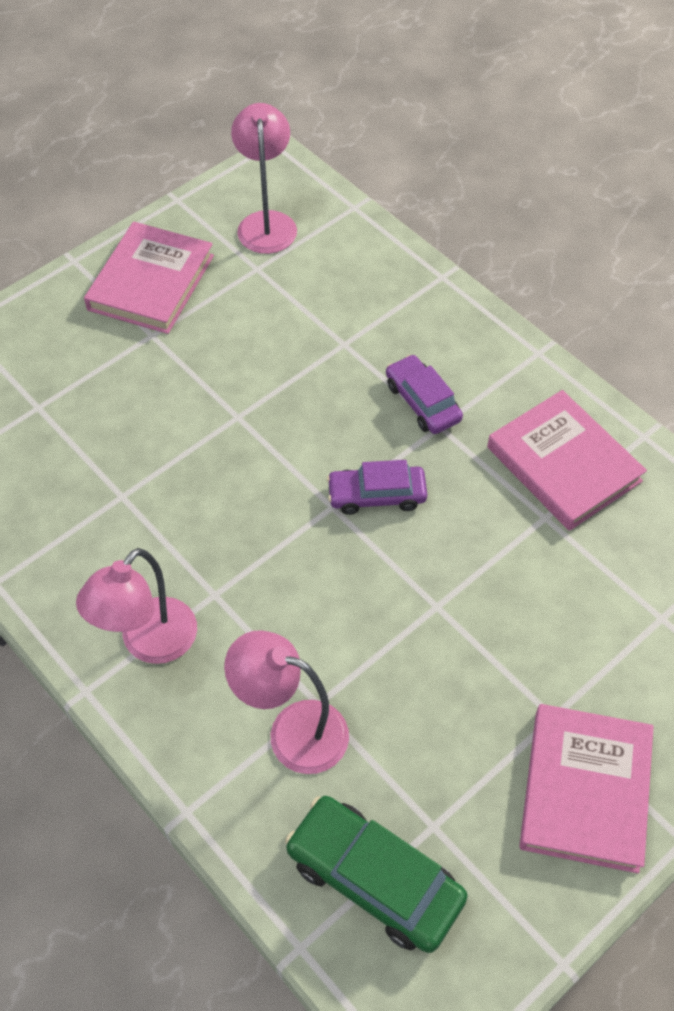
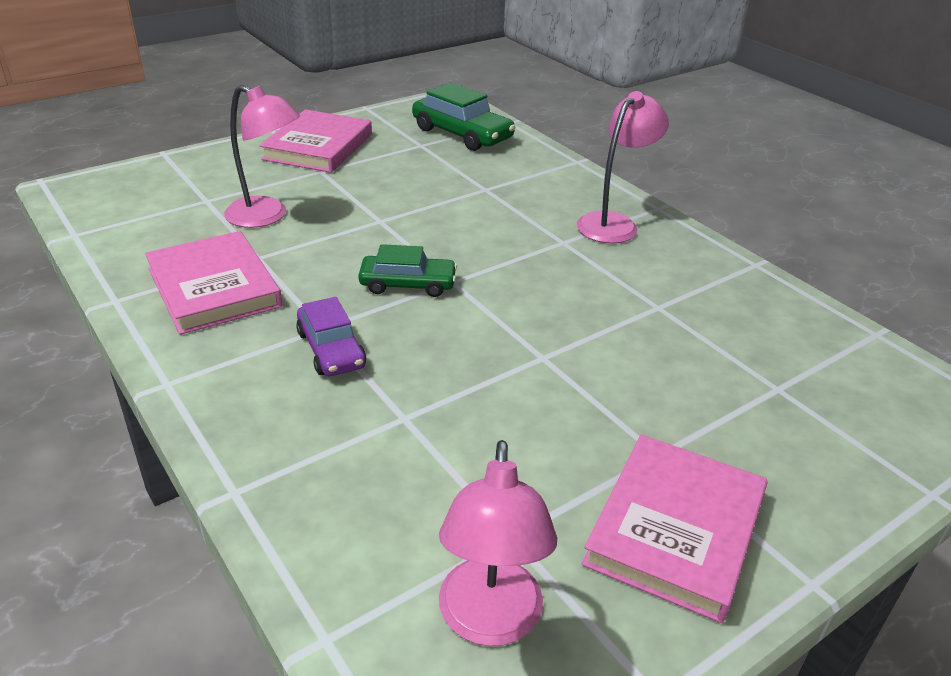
camera: 175 degrees left, 20 degrees down
pink lamp [224,630,349,774] -> pink lamp moved to [224,85,300,228]
purple car [327,460,427,515] -> green car [358,244,457,297]

